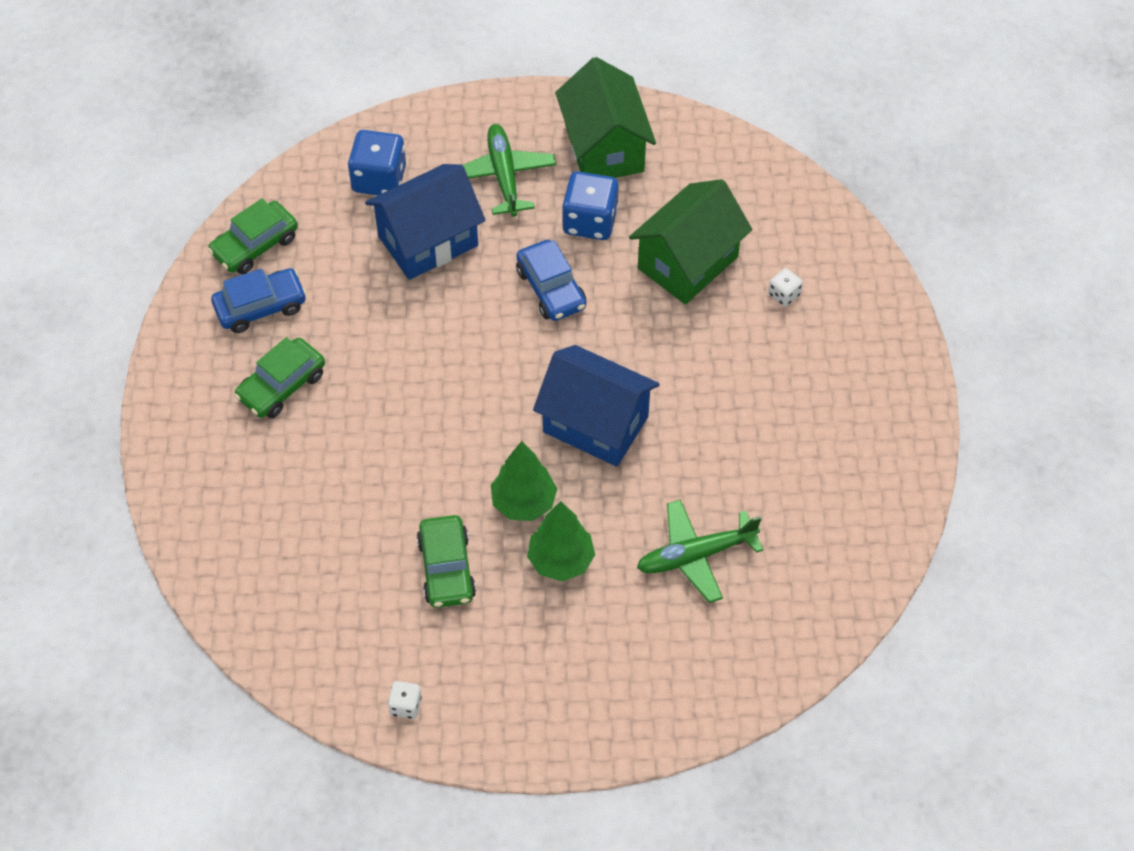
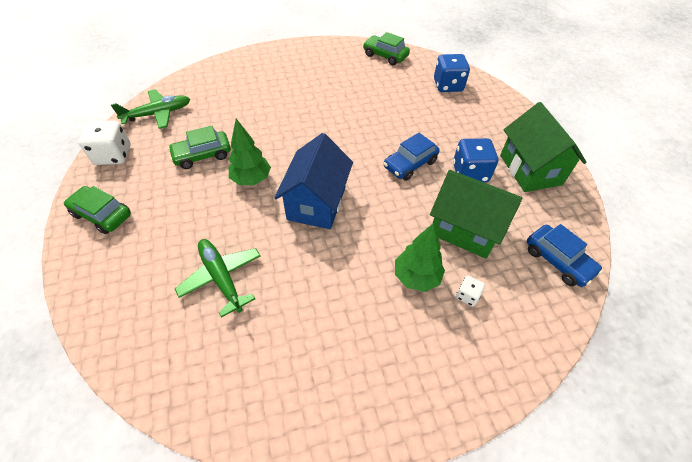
camera: 75 degrees right, 5 degrees down
blue car [211,268,307,333] -> blue car moved to [527,224,603,287]
green car [234,337,325,418] -> green car moved to [64,186,131,234]
blue house [365,164,486,280] -> none
white dice [388,681,422,719] -> white dice [79,121,131,165], size x1.99
green plane [463,124,556,217] -> green plane moved to [111,89,190,129]
green tree [527,501,595,581] -> green tree moved to [395,223,445,292]
green house [555,57,656,178] -> green house turned 75 degrees counterclockwise [500,102,587,192]

